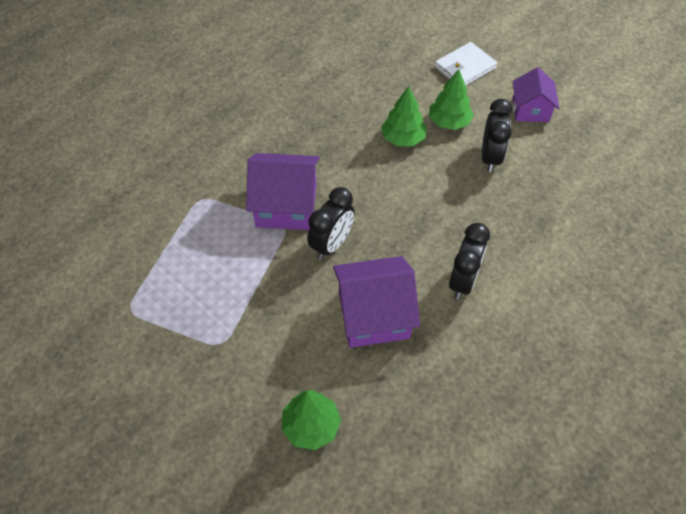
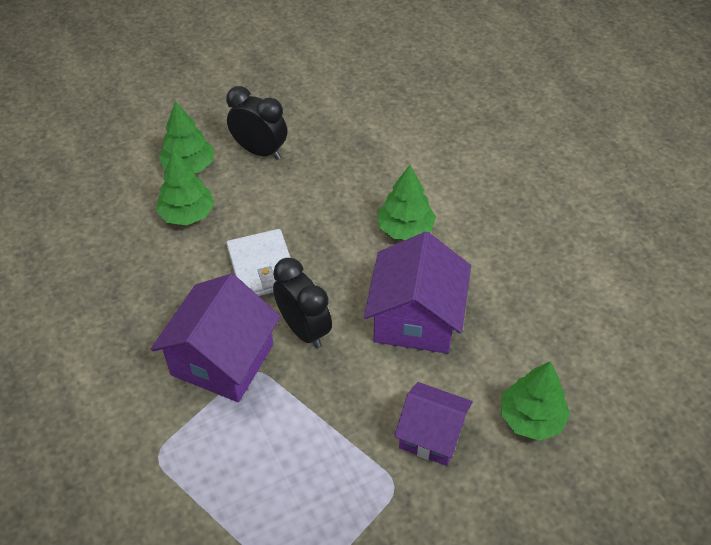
camera: 70 degrees left, 5 degrees down
white wallet [435,42,497,86] -> white wallet moved to [227,229,291,296]
black clock [449,223,490,299] -> green tree [377,165,436,240]
purple house [512,67,559,122] -> purple house moved to [394,382,473,466]

